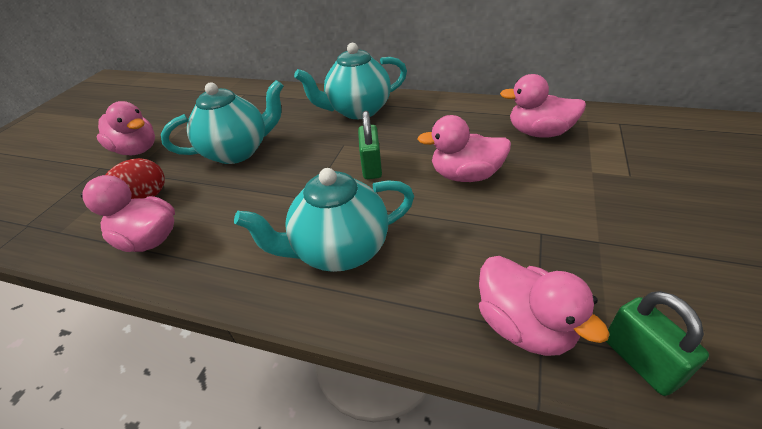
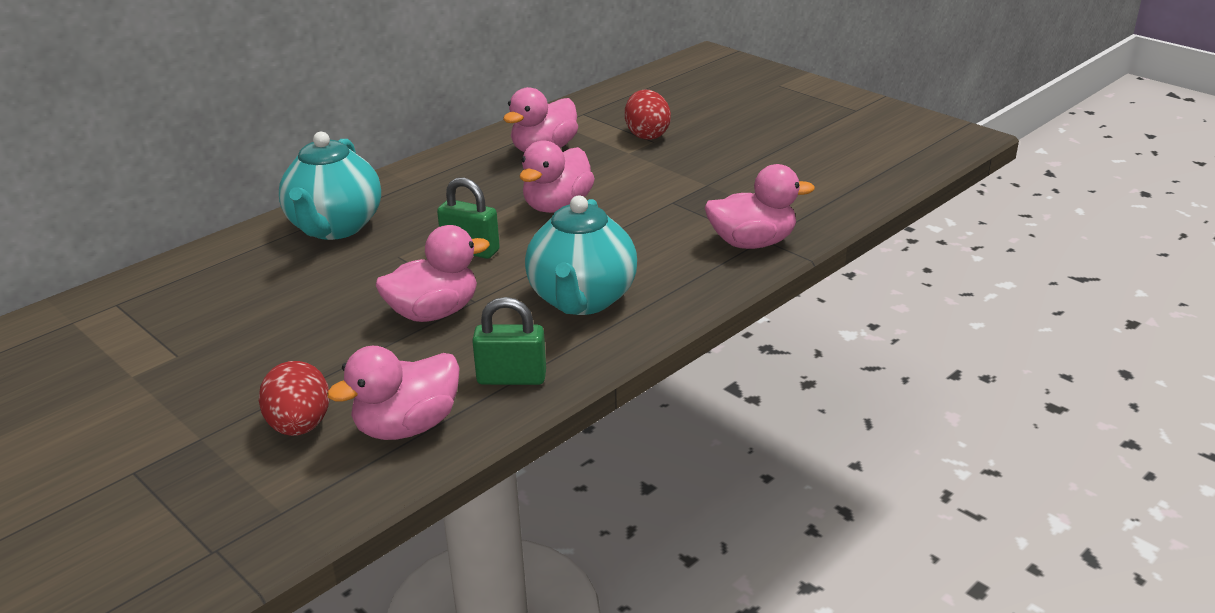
camera: 65 degrees left, 10 degrees down
pink duck [96,101,155,155] -> pink duck moved to [376,225,490,322]
turquoise teapot [161,80,283,164] -> none
green padlock [606,291,709,396] -> green padlock moved to [472,297,546,385]
none -> red egg [625,90,671,140]

